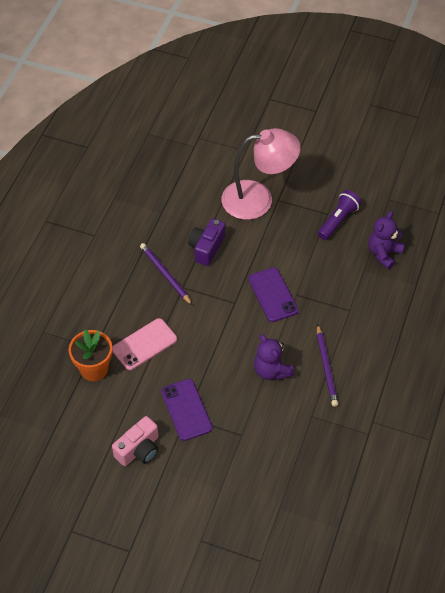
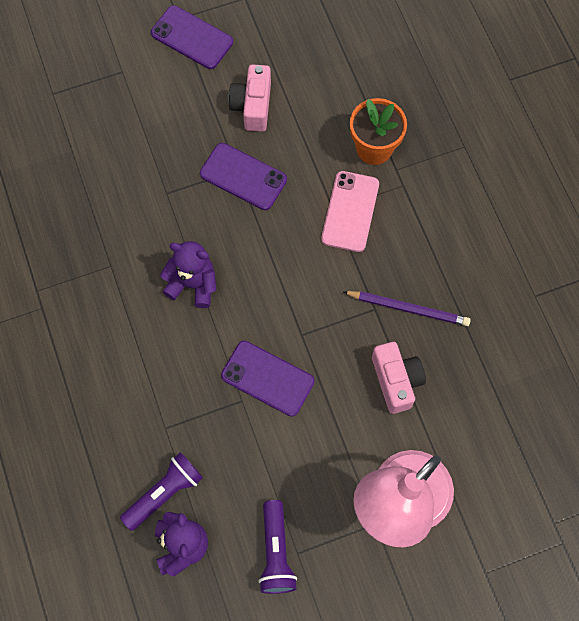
camera: 140 degrees right, 15 degrees up
purple camera [188,218,225,266] -> pink camera [372,342,426,414]
purple pencil [317,324,338,407] -> none
none -> purple flashlight [120,452,203,531]
none -> purple phone [151,5,233,69]

